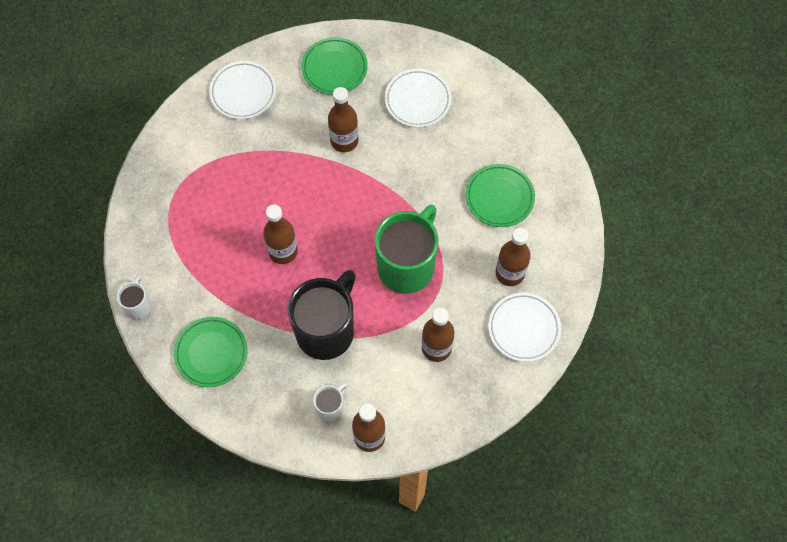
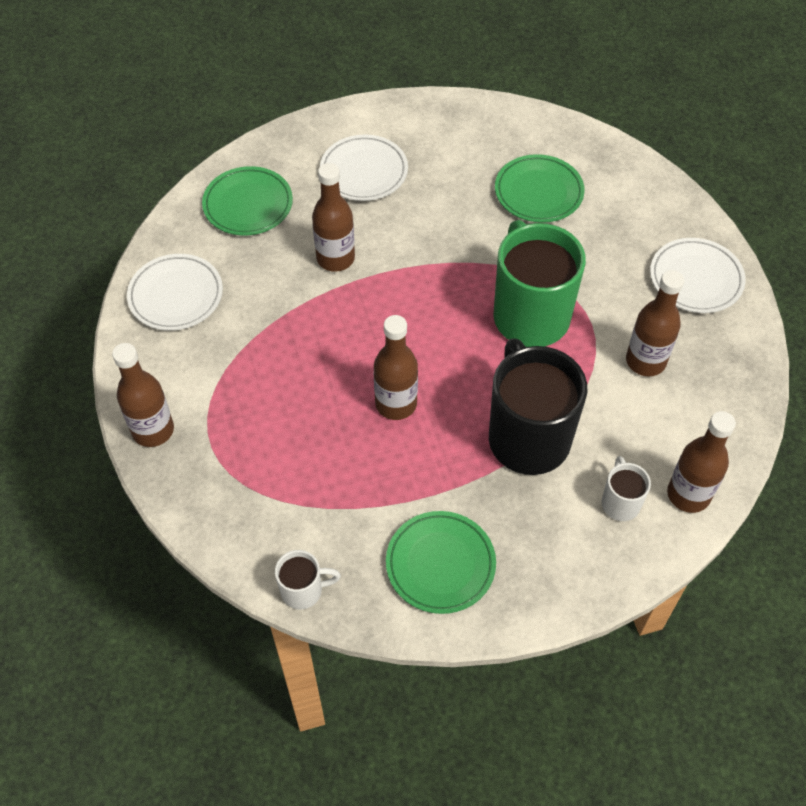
camera: 45 degrees left, 10 degrees down
white mug [117,276,151,319] -> white mug turned 120 degrees clockwise [275,550,341,610]
brown bottle [496,228,531,286] -> brown bottle moved to [112,343,174,447]

